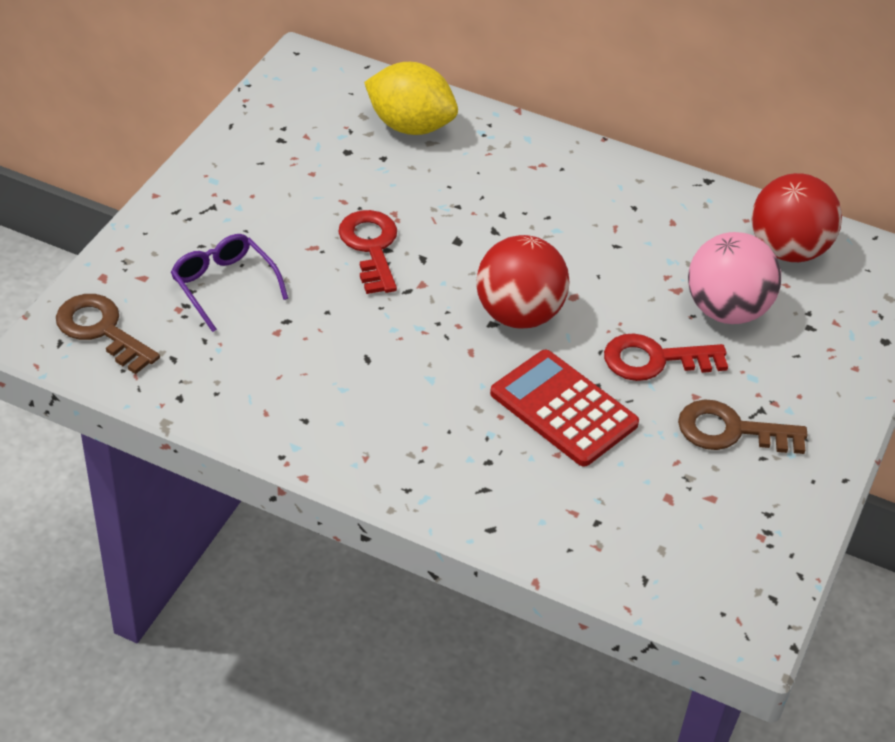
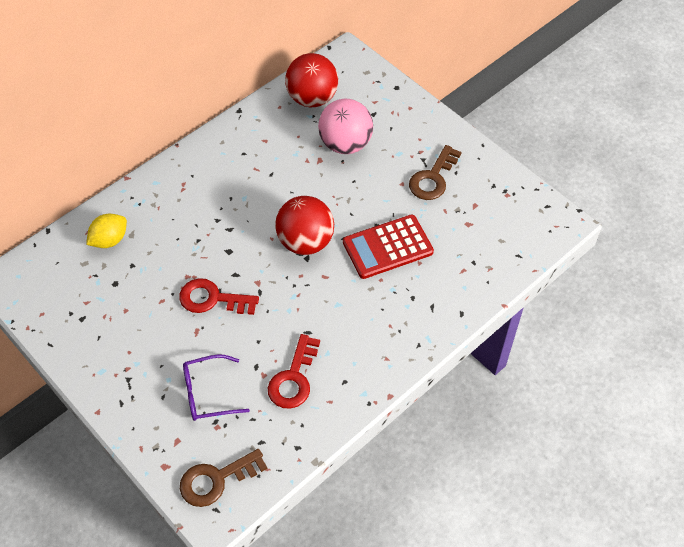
camera: 65 degrees left, 10 degrees up
yellow lemon [364,62,458,135] -> yellow lemon [86,214,127,248], size x0.66
red key [604,333,728,381] -> red key moved to [268,334,320,409]

